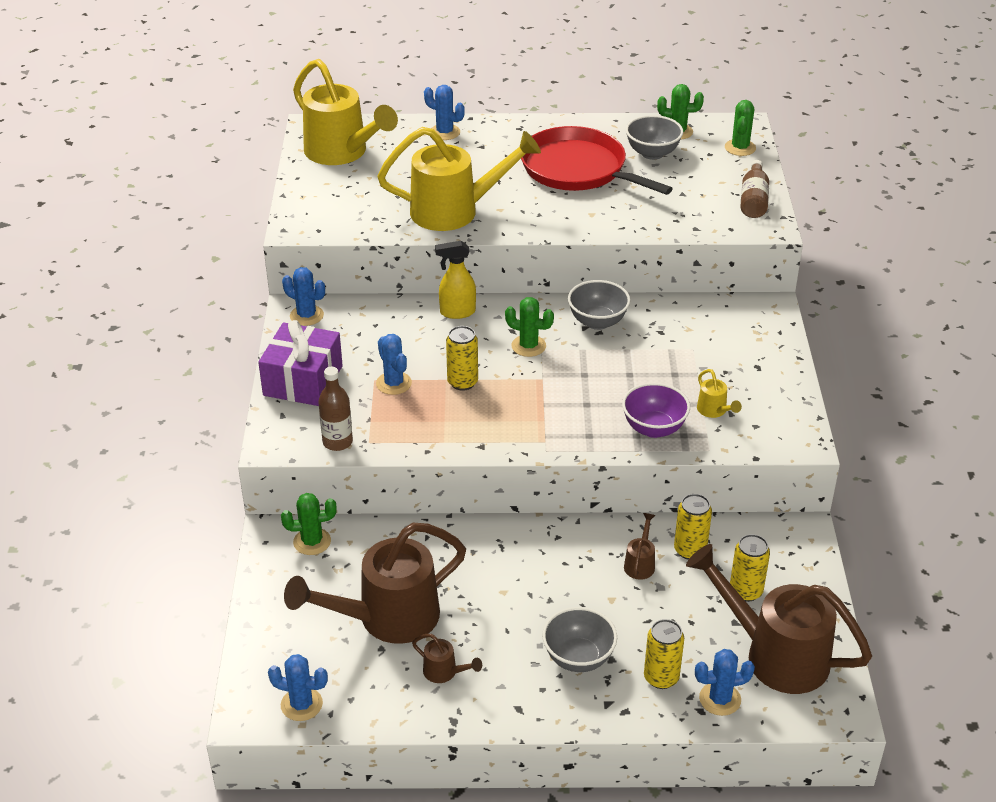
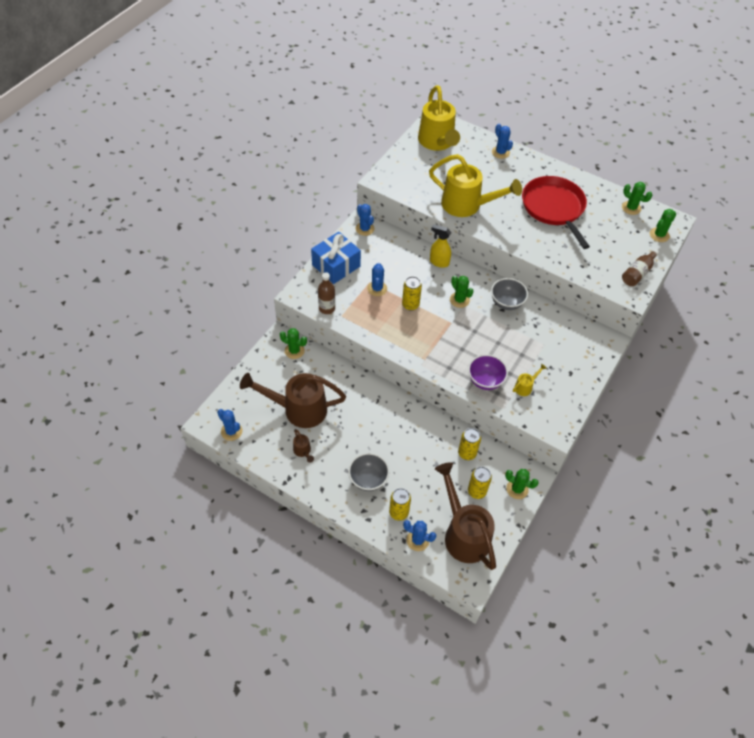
camera: 30 degrees right, 15 degrees up
purple gift [258,320,343,406] -> blue gift [311,232,361,284]
brown watering can [624,513,655,580] -> none
grey bowl [626,115,683,160] -> none
yellow watering can [697,369,742,418] -> yellow watering can turned 135 degrees counterclockwise [513,364,547,396]
none -> green cactus [505,469,539,499]

